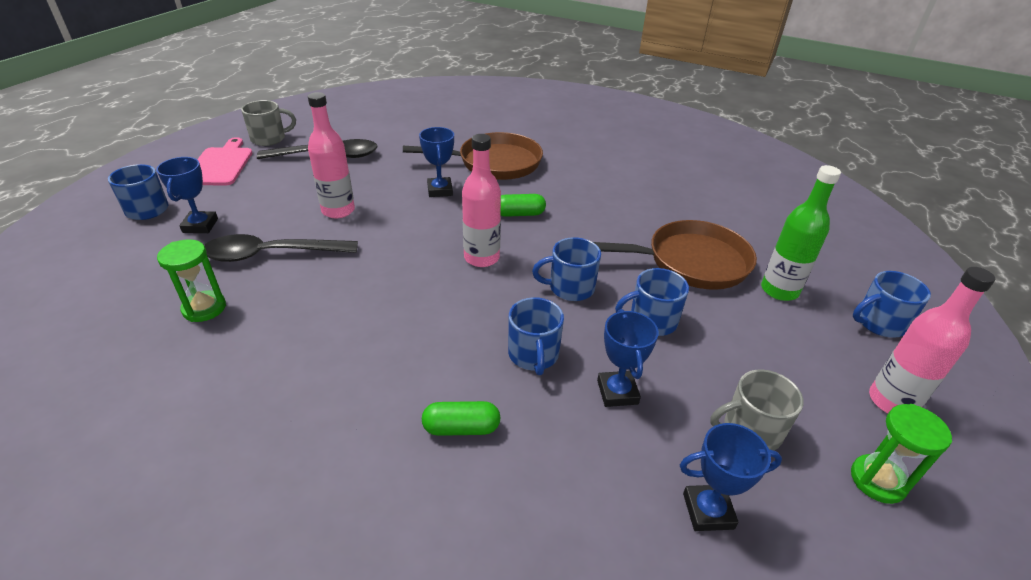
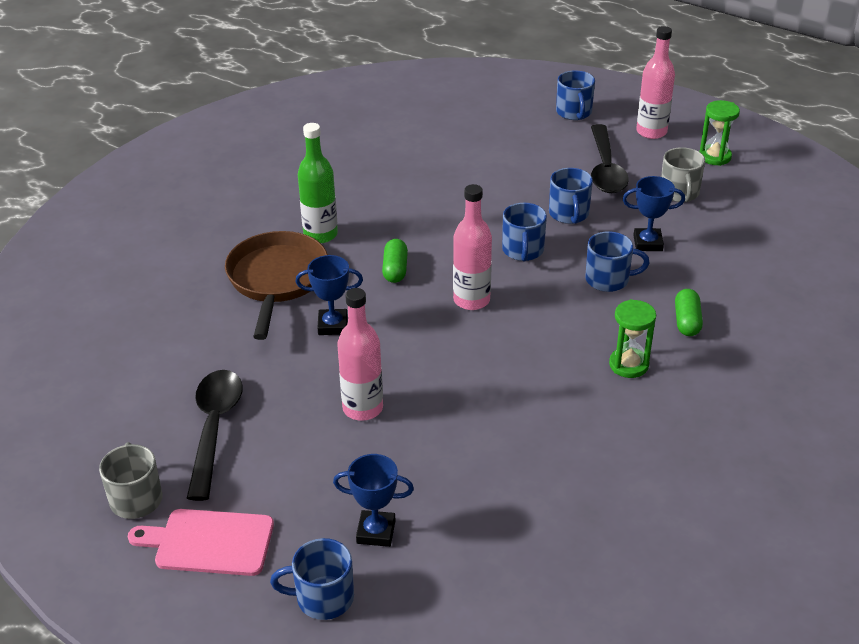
camera: 80 degrees left, 0 degrees up
green hourglass [157,239,226,322] -> green hourglass moved to [609,299,656,378]
black spoon [204,234,358,262] -> black spoon moved to [591,124,629,193]
brown pan [593,220,757,290] -> none
blue trophy [680,423,782,531] -> none
green bottle [761,165,841,301] -> green bottle moved to [298,123,338,243]

